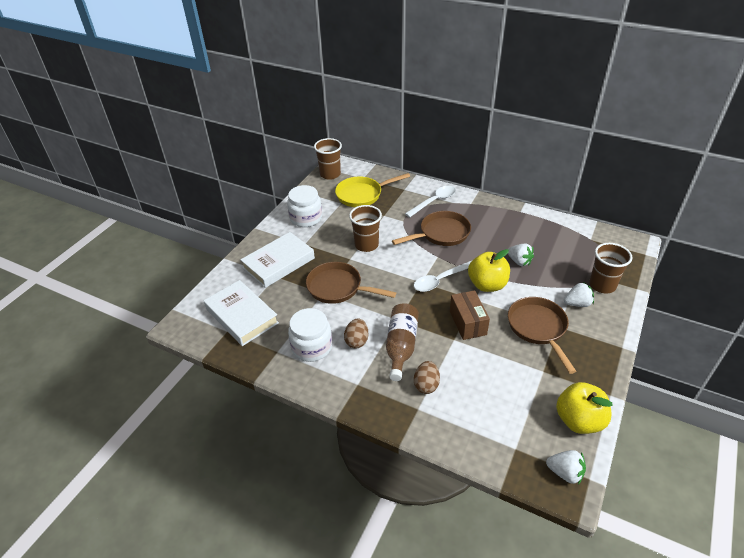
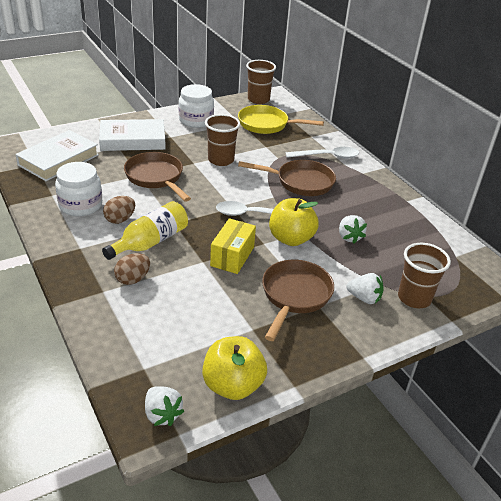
camera: 30 degrees right, 5 degrees down
white book [204,280,279,346] -> white book turned 45 degrees clockwise [15,130,99,181]
brown bottle [386,303,419,381] -> yellow bottle [102,201,188,260]
brown box [450,290,490,340] -> yellow box [210,218,256,274]

